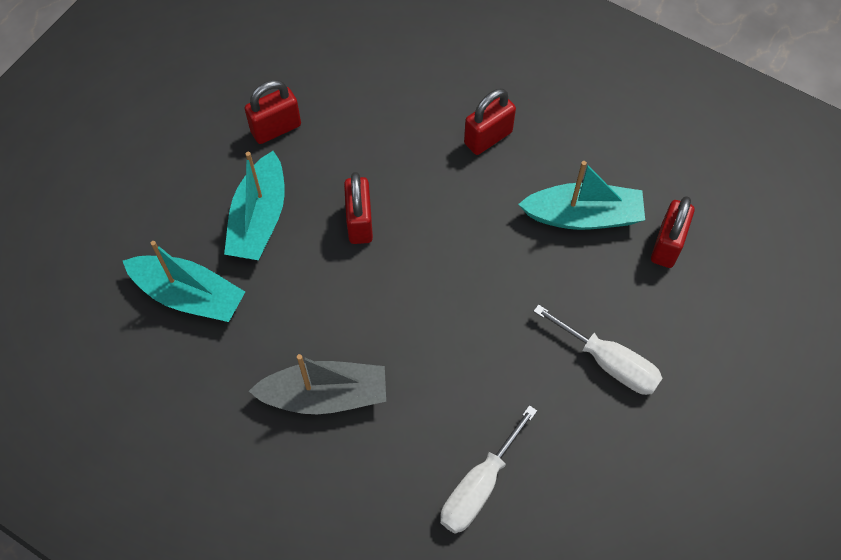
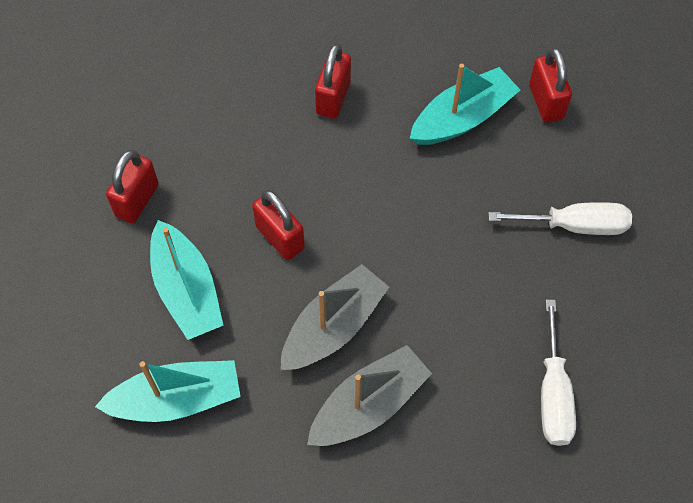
camera: 35 degrees left, 0 degrees up
none -> grey boat [281,264,389,370]

